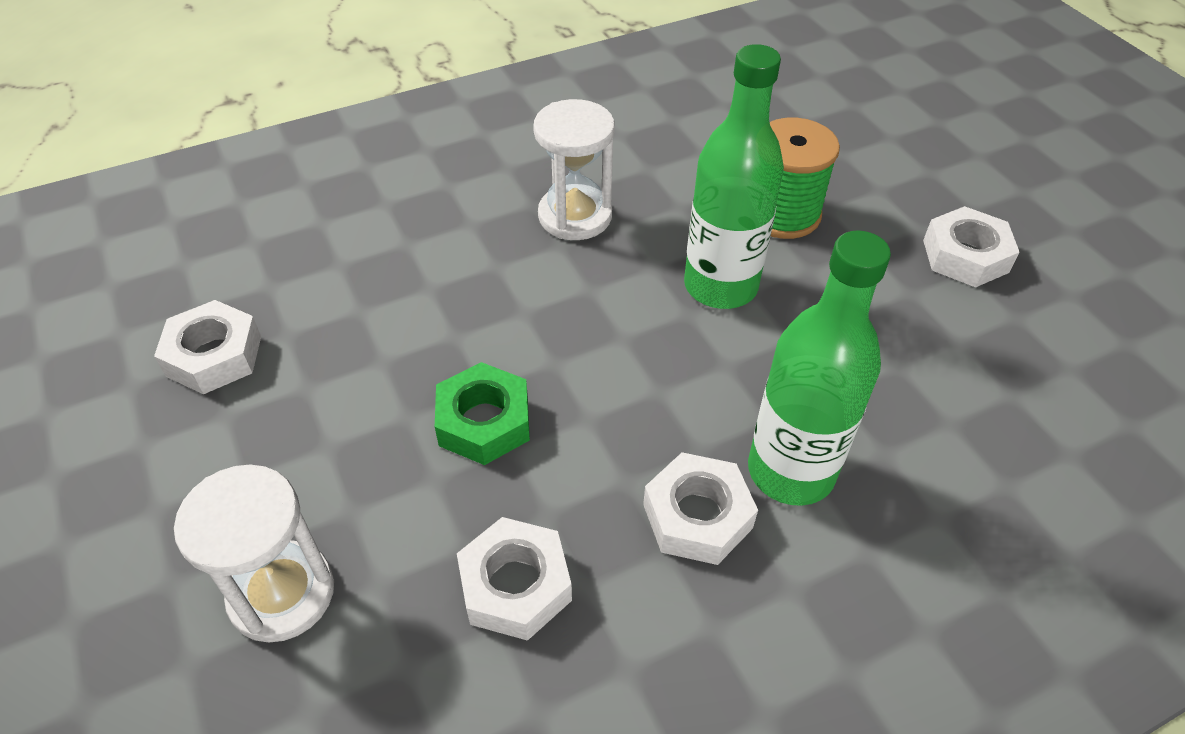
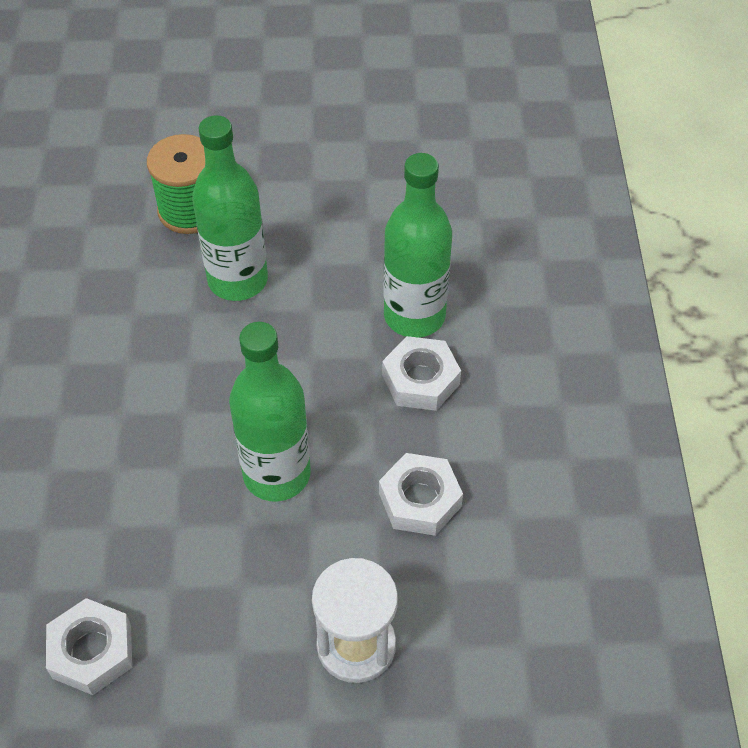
camera: 65 degrees left, 5 degrees up
green nut [435,362,530,465] -> green bottle [229,322,311,502]
white hourglass [533,99,615,240] -> none
white nut [923,206,1020,287] -> none

